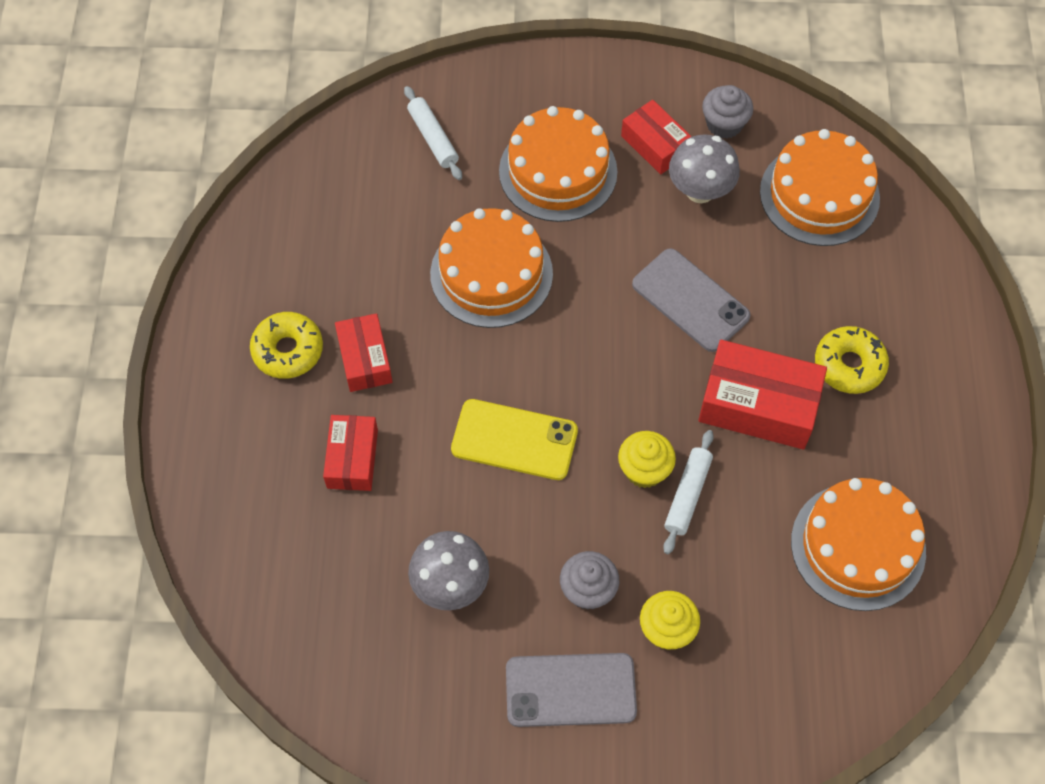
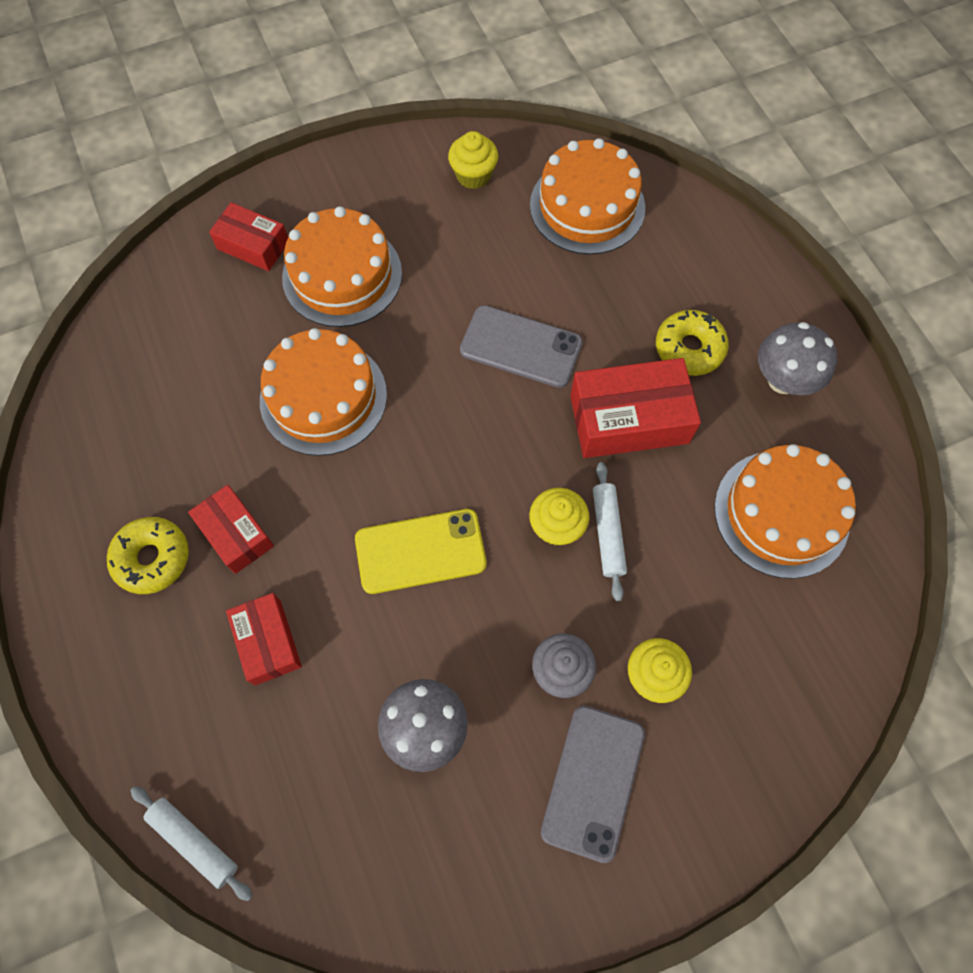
camera: 25 degrees left, 5 degrees up
white rolling pin [404,86,462,180] -> white rolling pin moved to [130,786,253,901]
grey phone [506,653,637,727] -> grey phone turned 45 degrees counterclockwise [541,706,645,863]
red box [621,100,692,174] -> red box moved to [209,202,288,271]
grey mushroom [669,134,740,203] -> grey mushroom moved to [758,322,837,395]
grey cupcake [702,85,753,139] -> yellow cupcake [448,131,498,189]

